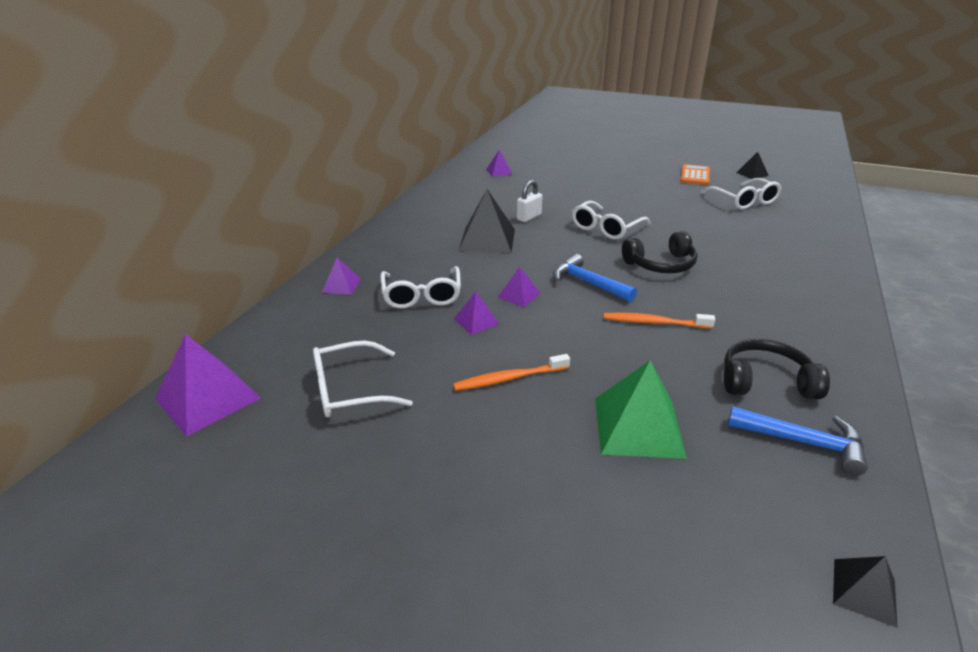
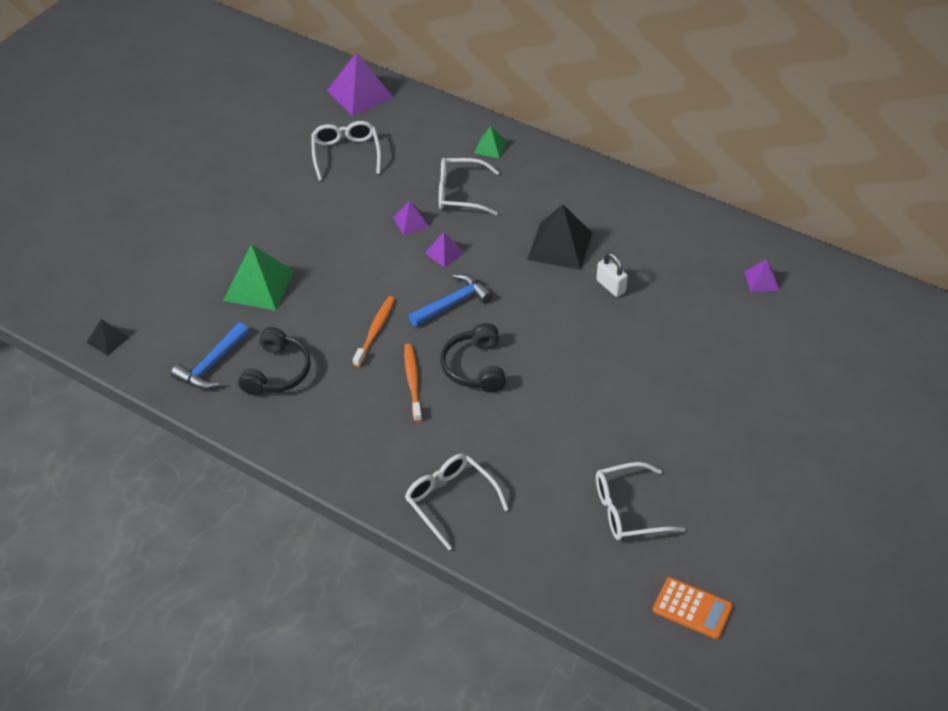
camera: 100 degrees right, 15 degrees up
purple pyramid [322,258,361,295] -> green pyramid [474,126,507,158]
orange toothbrush [453,354,570,391] -> orange toothbrush moved to [404,344,422,422]
white glasses [572,201,650,240] -> white glasses moved to [405,454,509,550]
orange calculator [680,164,710,185] -> orange calculator moved to [653,577,733,639]
black pyramid [736,152,769,179] -> none

